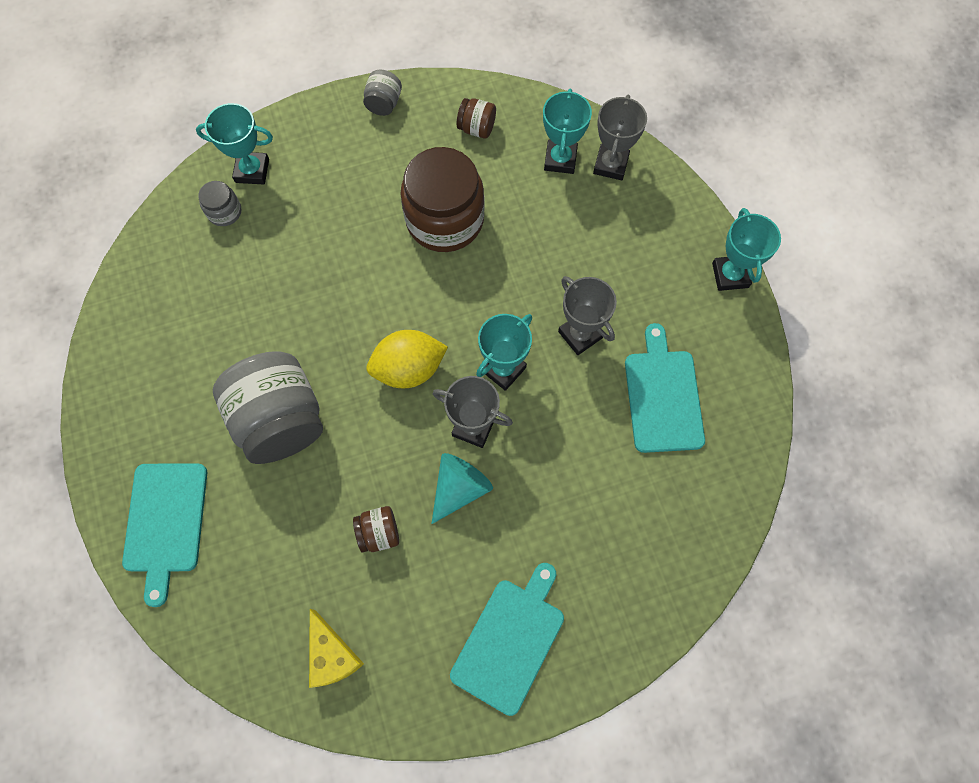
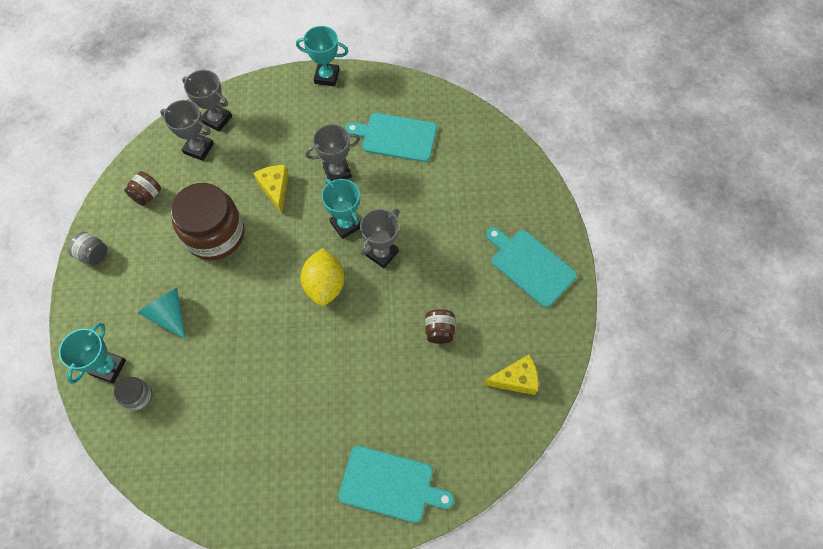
camera: 75 degrees left, 5 degrees down
grey jar [213,351,323,464] -> none
turquoise cone [431,453,493,524] -> turquoise cone moved to [138,288,186,340]
turquoise trophy [543,88,592,174] -> grey trophy [160,100,214,161]
none -> yellow cheese [253,165,289,214]

